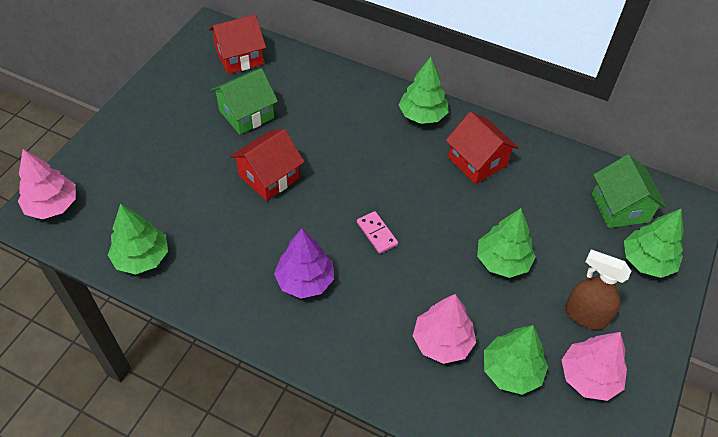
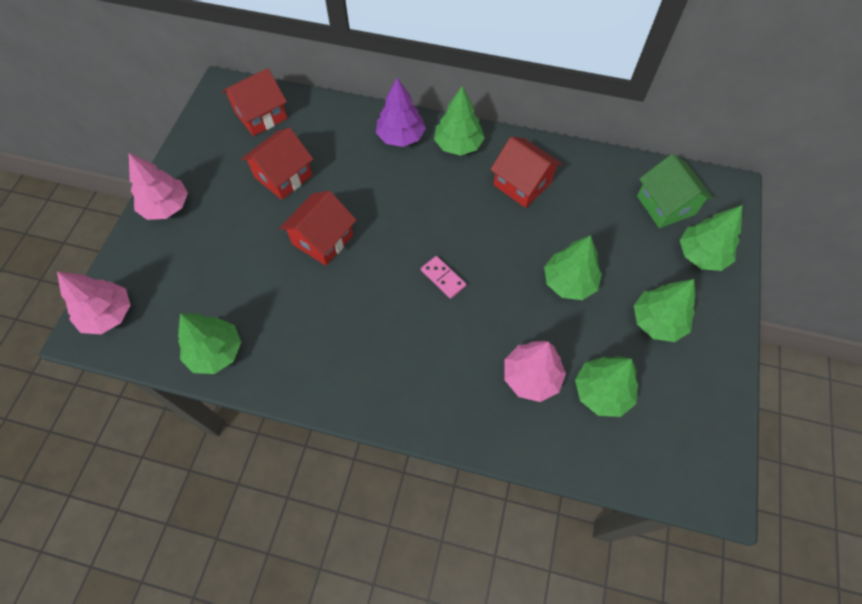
camera: 10 degrees left, 10 degrees up
green house [211,68,278,135] -> red house [241,128,313,200]
purple tree [274,228,334,299] -> purple tree moved to [376,78,426,147]
pink tree [562,332,627,401] -> pink tree moved to [129,153,188,220]
brown spray bottle [565,250,631,330] -> green tree [634,279,696,342]

